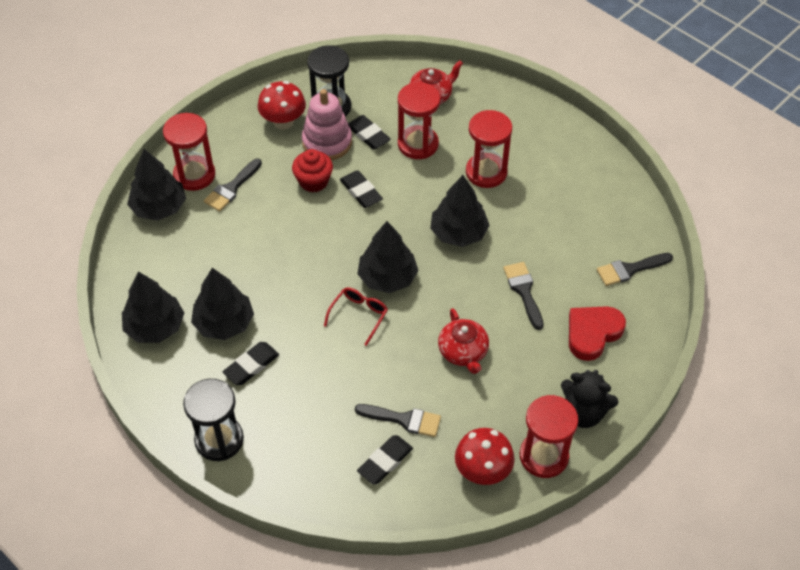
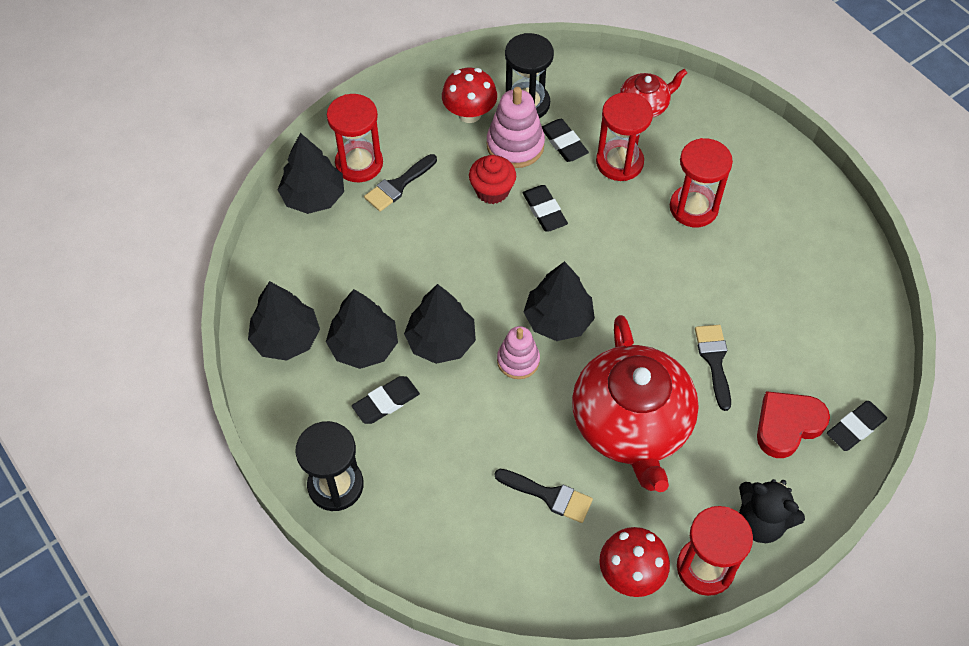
camera: 10 degrees right, 5 degrees up
red glasses [324,287,388,346] -> pink stacking toy [497,326,540,379]
black eraser [357,435,413,484] -> black eraser moved to [827,401,887,451]
black tree [430,175,490,247] -> black tree moved to [404,284,476,364]
red teapot [438,308,489,374] -> red teapot [572,315,699,492], size x2.07
black brush [597,253,673,286] -> none

